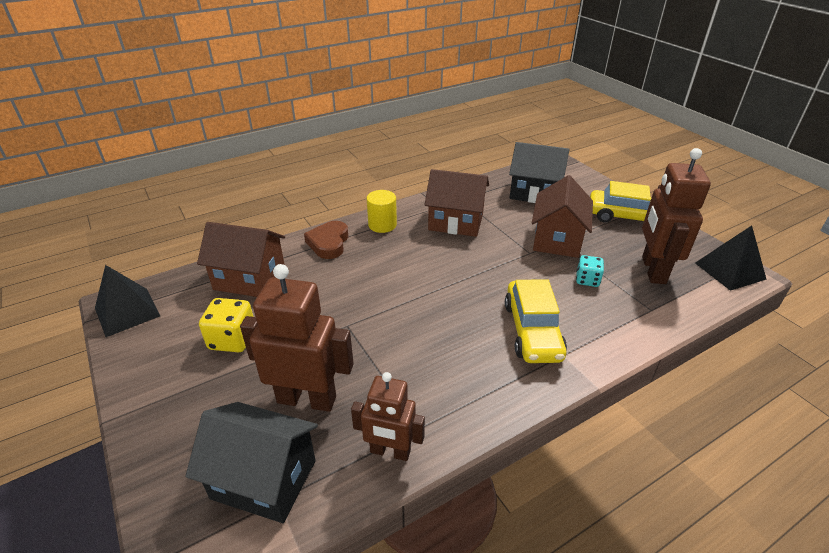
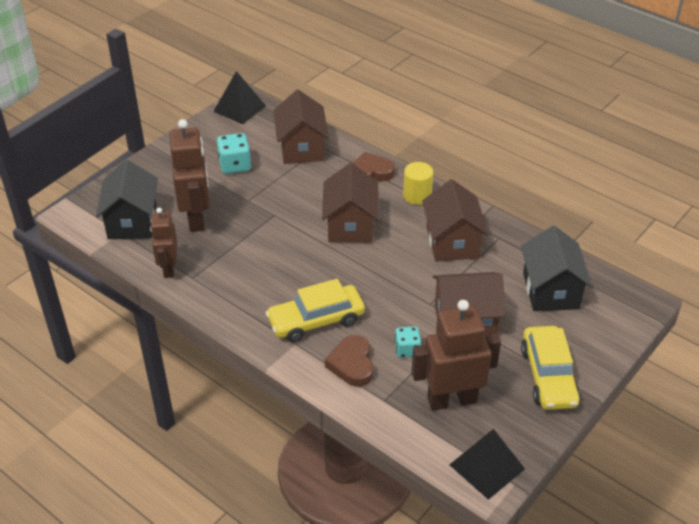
camera: 70 degrees right, 5 degrees up
yellow dice [199,298,253,353] -> turquoise dice [217,133,251,174]
none -> brown house [322,163,379,242]
none -> brown heart [325,335,374,387]

